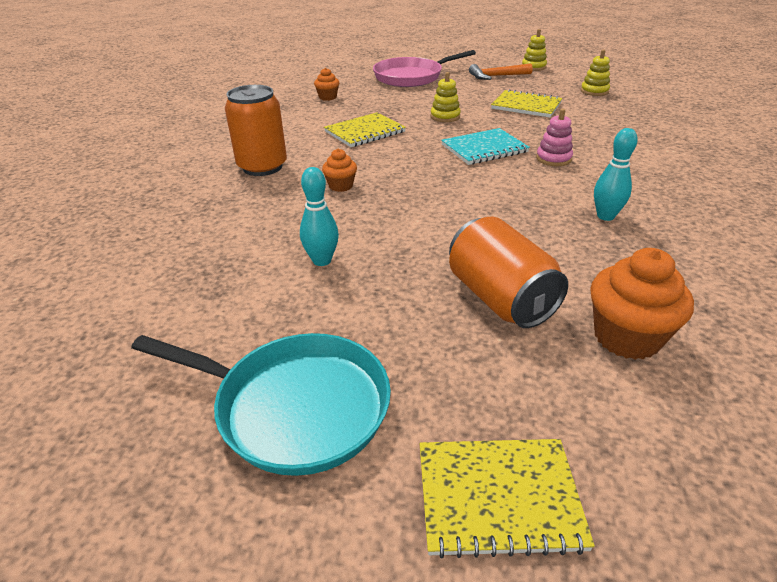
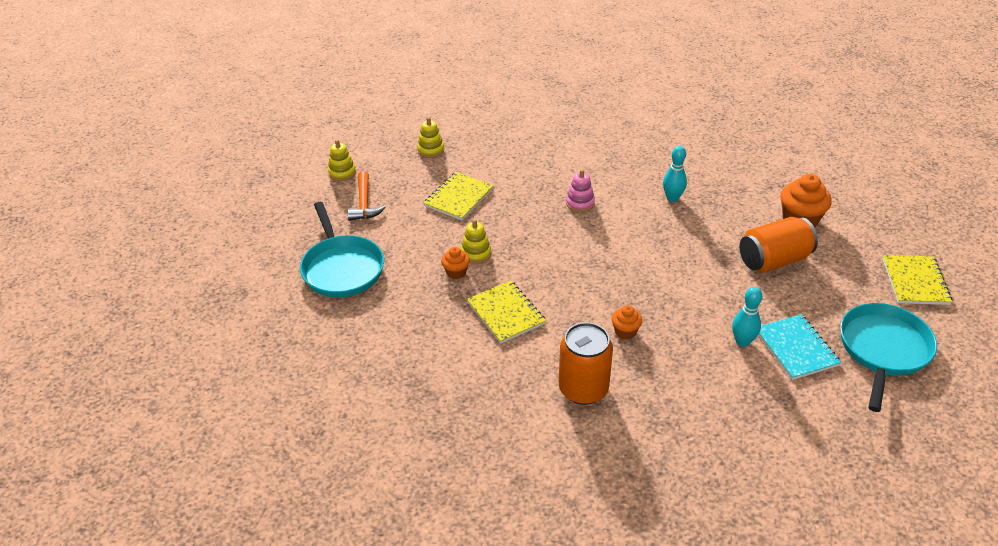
camera: 85 degrees left, 5 degrees up
orange cupcake [314,68,339,101] -> orange cupcake moved to [441,247,470,279]
pink pan [373,50,476,87] -> turquoise pan [300,202,384,297]
turquoise notebook [441,128,530,165] -> turquoise notebook moved to [758,314,841,380]

